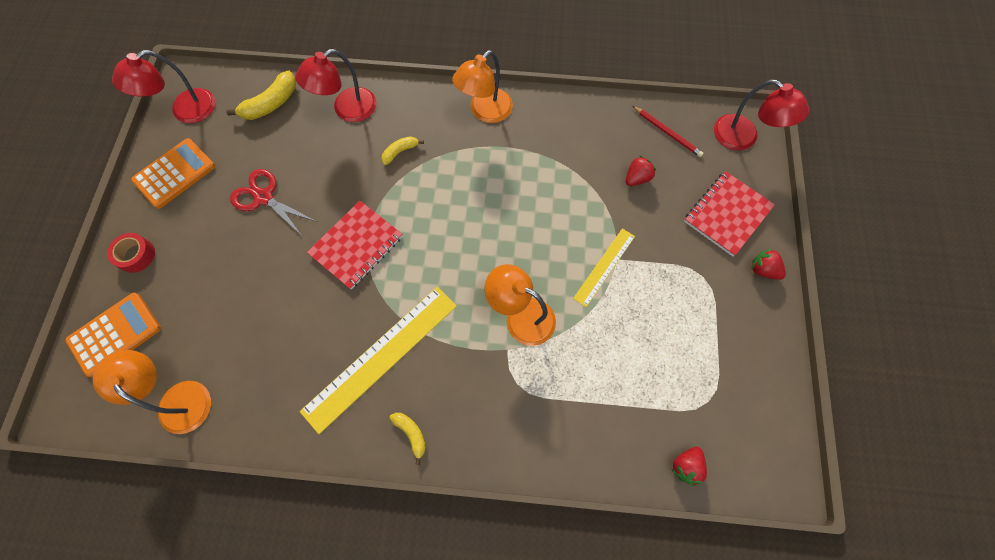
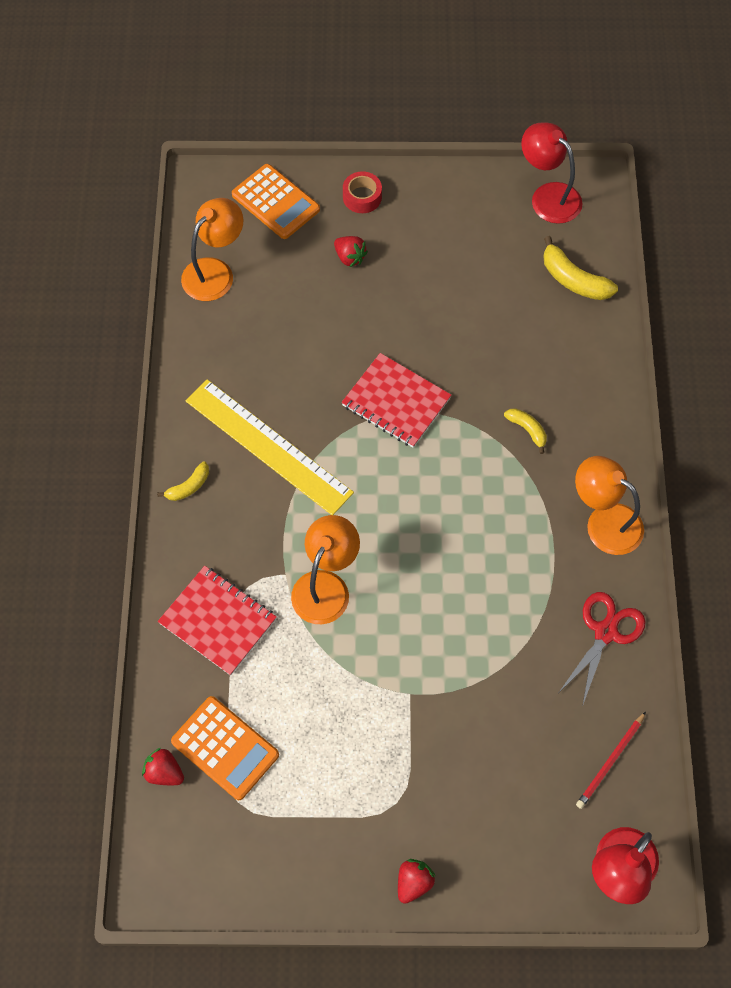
camera: 85 degrees right, 5 degrees down
orange calculator [131,138,215,209] -> orange calculator moved to [171,696,279,800]
red scissors [230,169,317,236] -> red scissors moved to [559,592,646,707]
red lamp [295,49,376,122] -> none
yellow ruler [573,228,635,307] -> none
red strawberry [626,156,656,186] -> red strawberry moved to [334,236,368,267]
red notebook [684,171,775,257] -> red notebook moved to [158,566,277,676]

